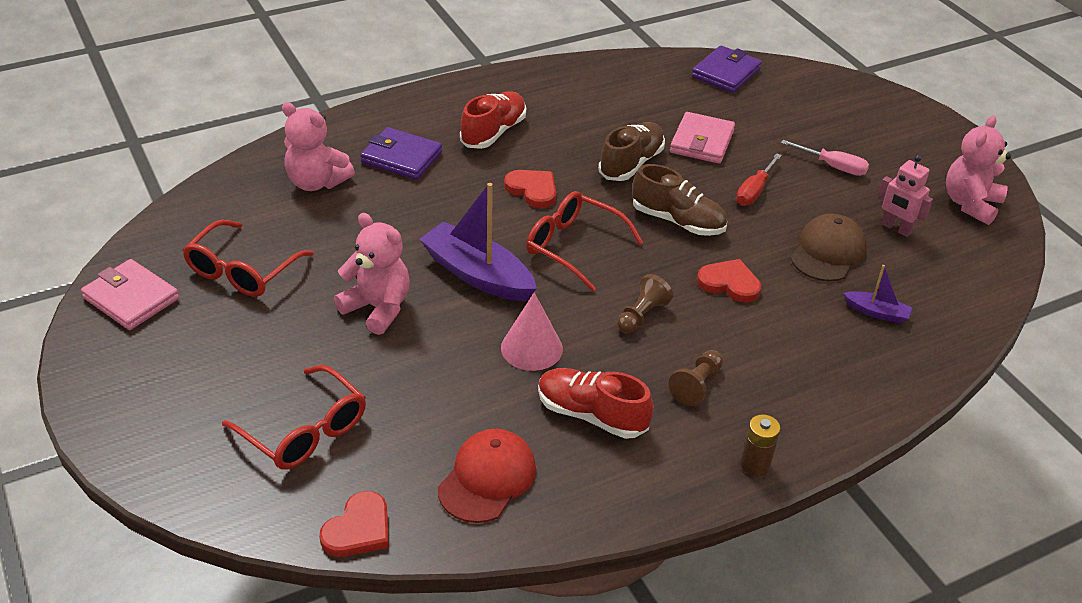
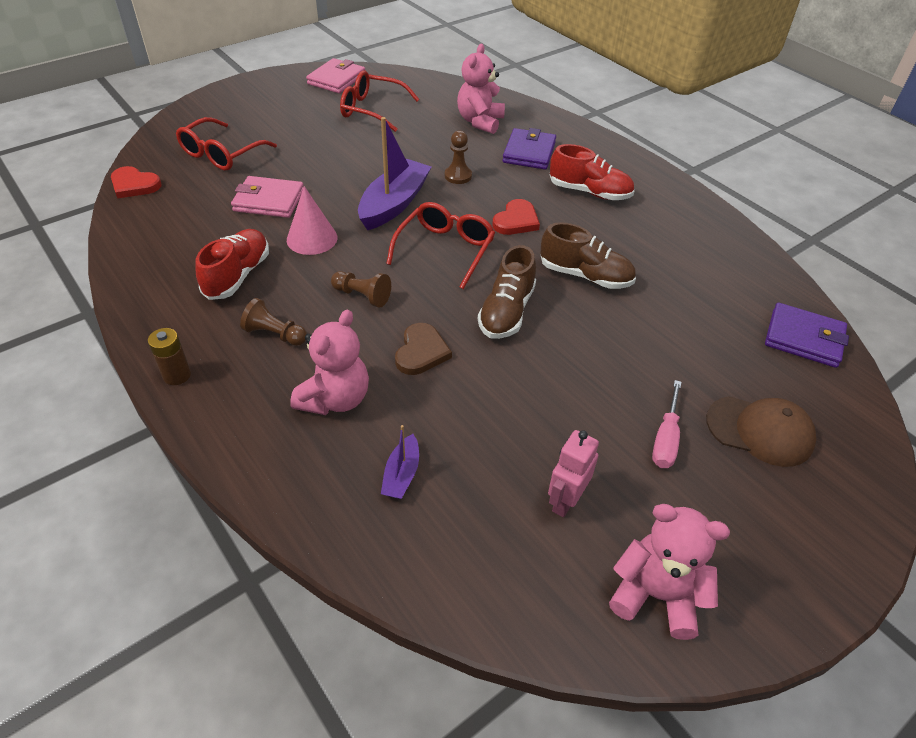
camera: 80 degrees right, 5 degrees up
pink teddy bear [334,213,410,335] -> pink teddy bear moved to [290,309,369,415]
red cap [438,429,536,523] -> none
pink wallet [670,112,735,164] -> pink wallet moved to [231,176,303,218]
red heart [697,259,761,303] -> brown heart [395,323,452,375]
red screwdriver [736,153,782,206] -> none
brown cap [791,213,867,282] -> brown cap moved to [706,396,816,467]
none -> brown pawn [445,130,472,184]

